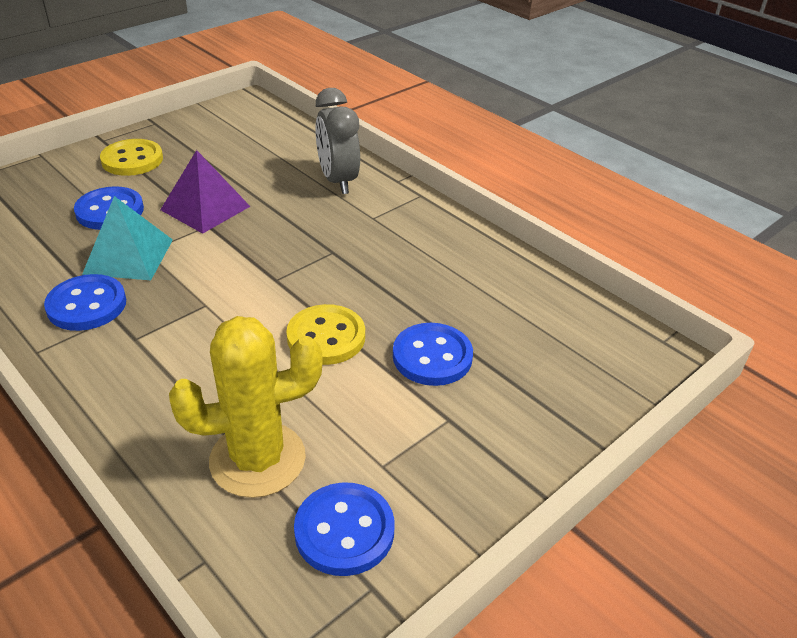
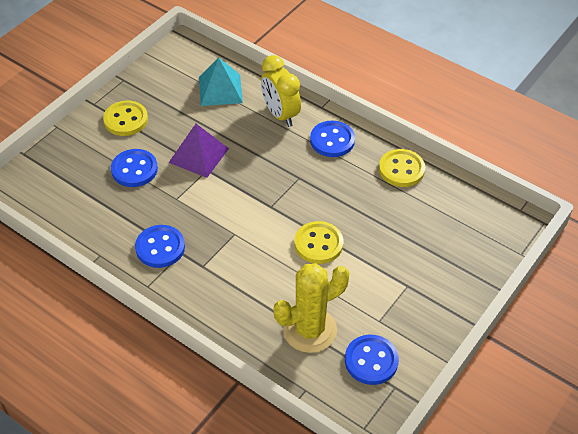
camera: 10 degrees left, 10 degrees up
turquoise pyramid [82,196,173,280] -> turquoise pyramid moved to [199,57,243,106]
grey clock [315,88,360,194] -> yellow clock [261,55,301,127]
blue button [393,323,473,386] -> blue button moved to [310,121,355,157]
none -> yellow button [379,149,425,187]

